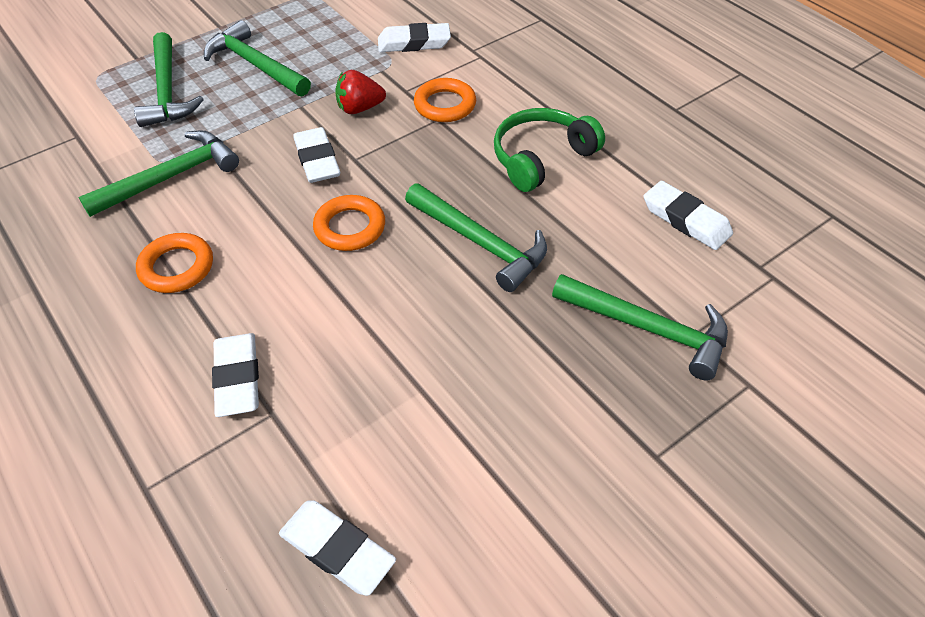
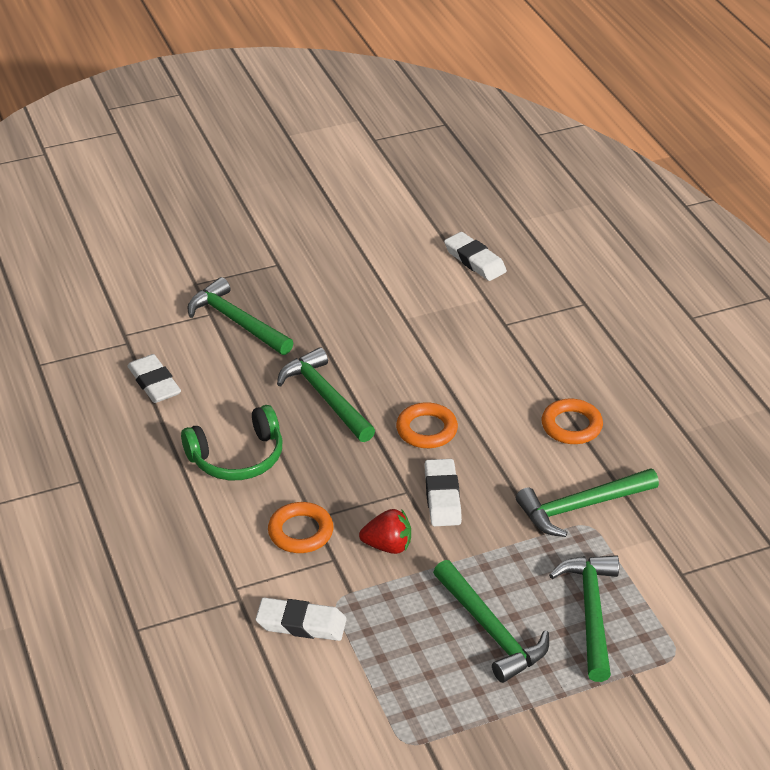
camera: 165 degrees left, 10 degrees down
white eraser [212,333,259,417] -> none

